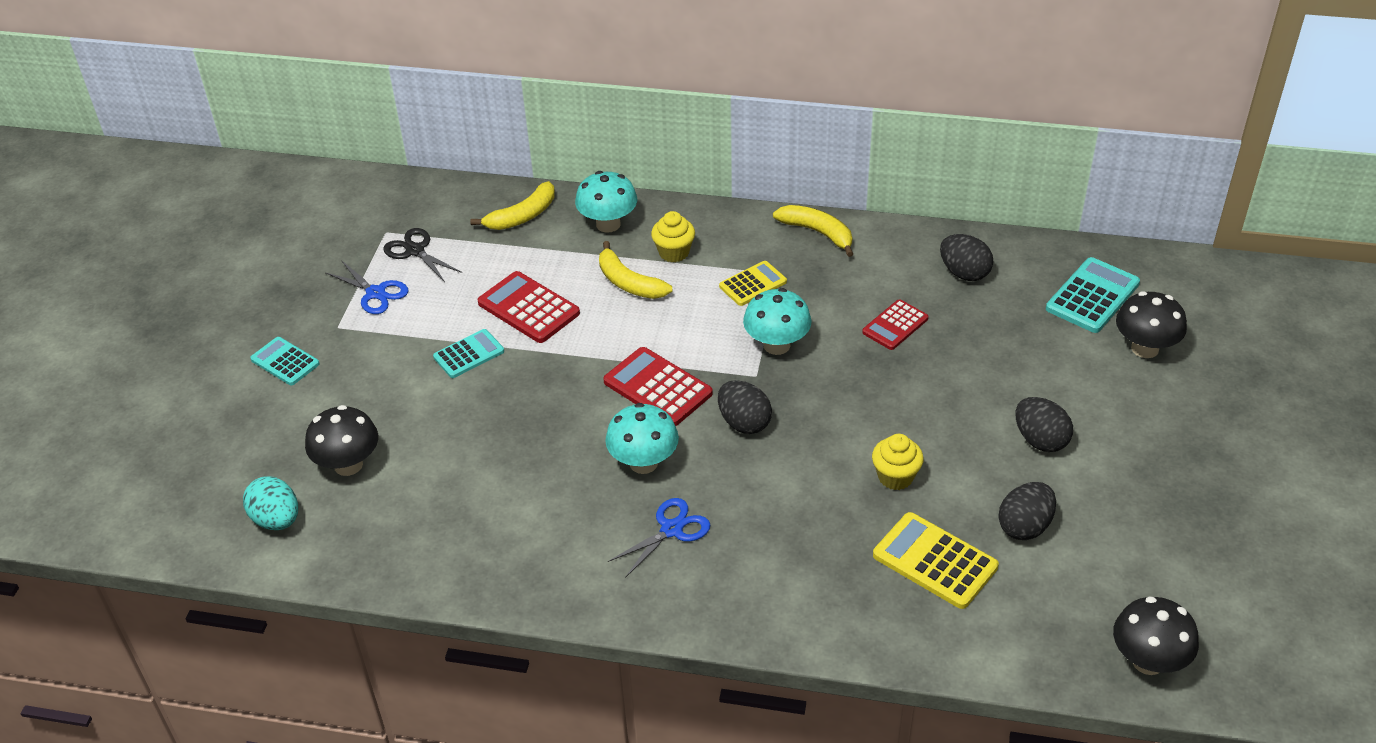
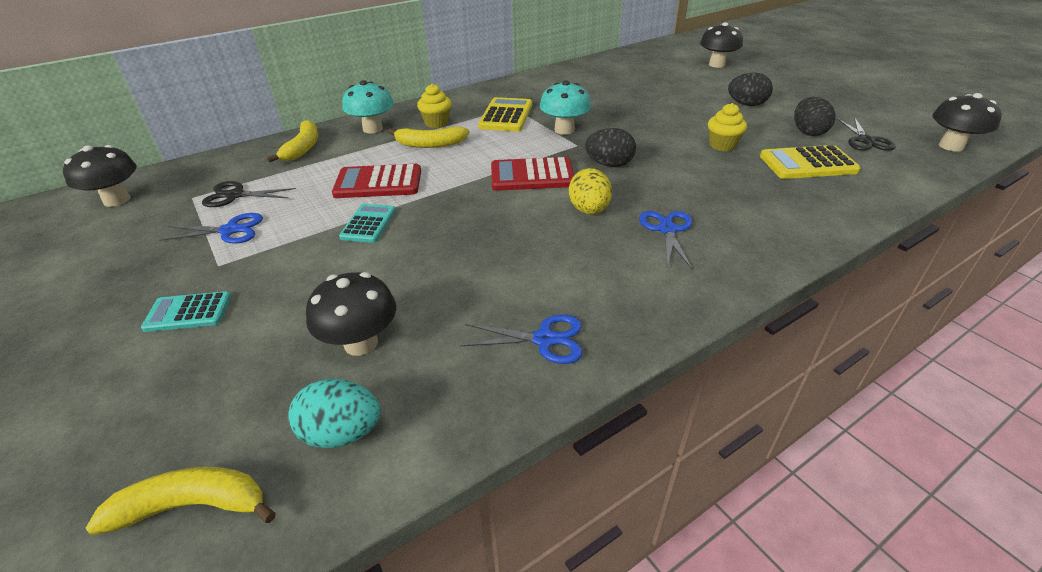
camera: 45 degrees left, 5 degrees down
turquoise mushroom [605,403,679,474] -> yellow egg [569,168,612,214]
yellow calculator [719,261,787,306] -> yellow calculator [478,97,532,131], size x1.53
yellow banana [773,205,853,257] -> yellow banana moved to [86,467,276,535]
red calculator [862,299,928,350] -> none
black egg [940,234,993,281] -> none
turquoise calculator [1046,257,1140,333] -> none
none -> black mushroom [63,145,137,207]
none -> blue scissors [461,314,582,364]
none -> black scissors [836,117,896,151]

